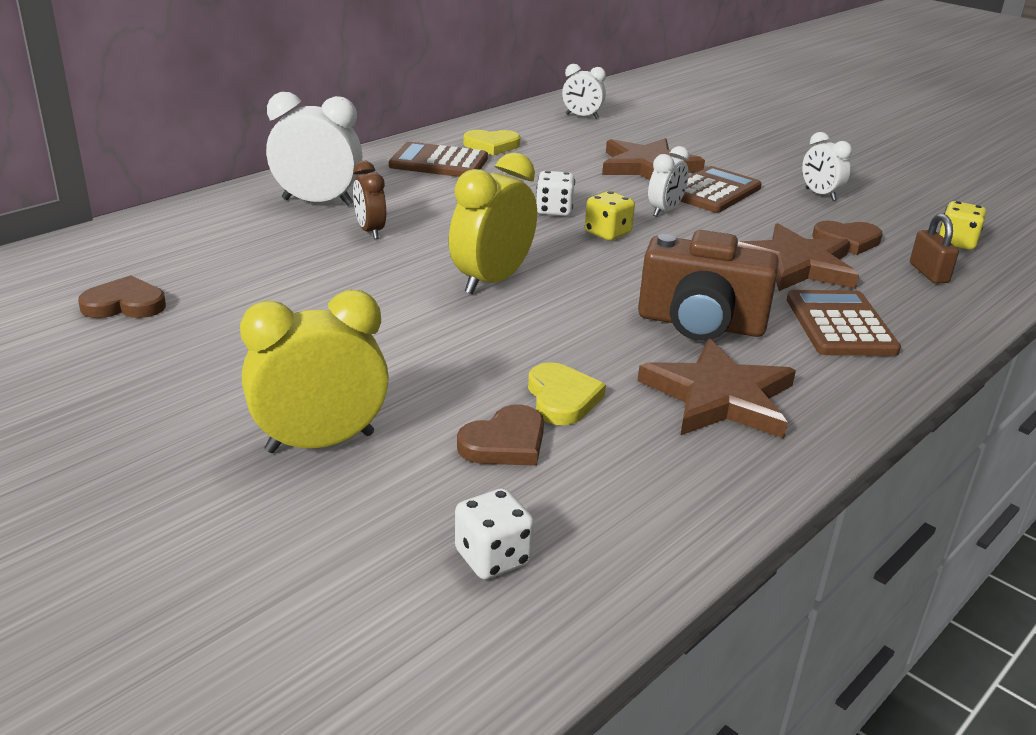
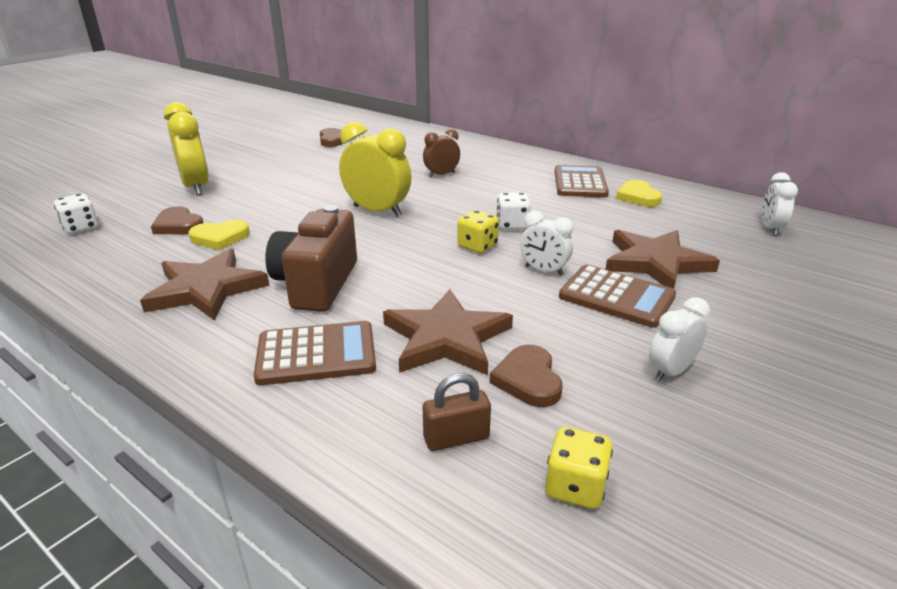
camera: 85 degrees right, 0 degrees up
white clock [266,92,363,206] -> none

